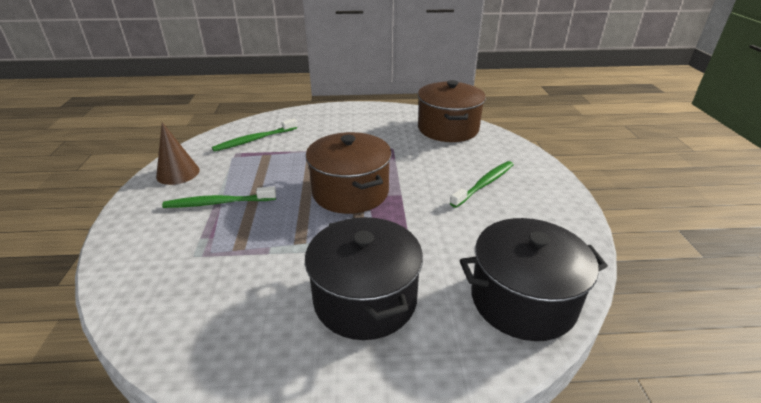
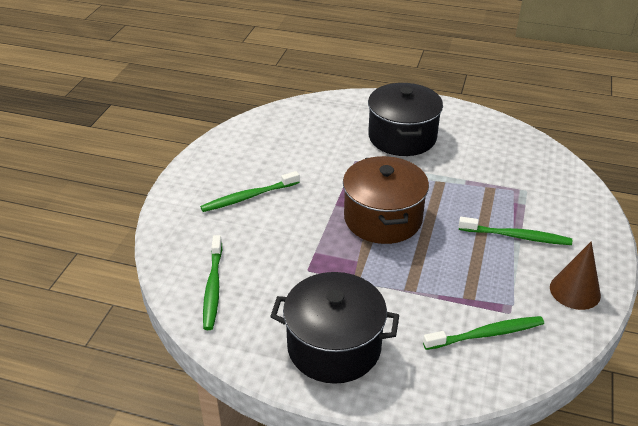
camera: 160 degrees left, 5 degrees up
brown pot [418,80,486,142] -> green toothbrush [203,235,222,330]
black pot [460,218,608,341] -> black pot moved to [270,272,399,384]

